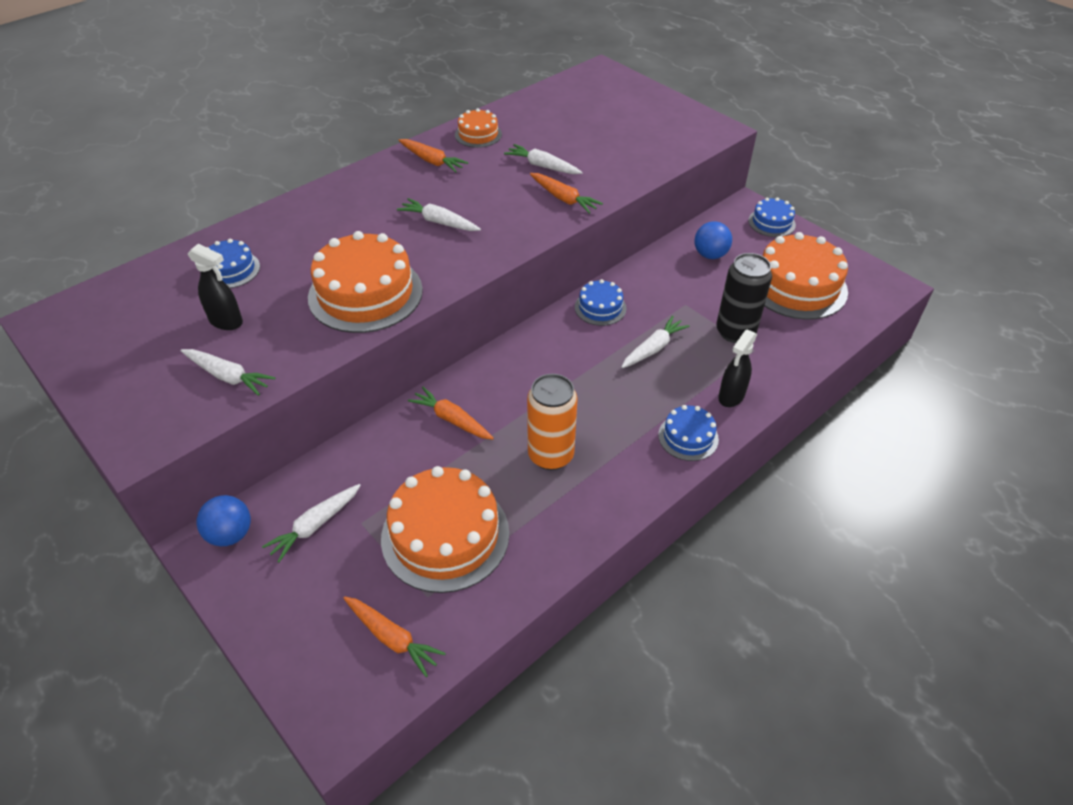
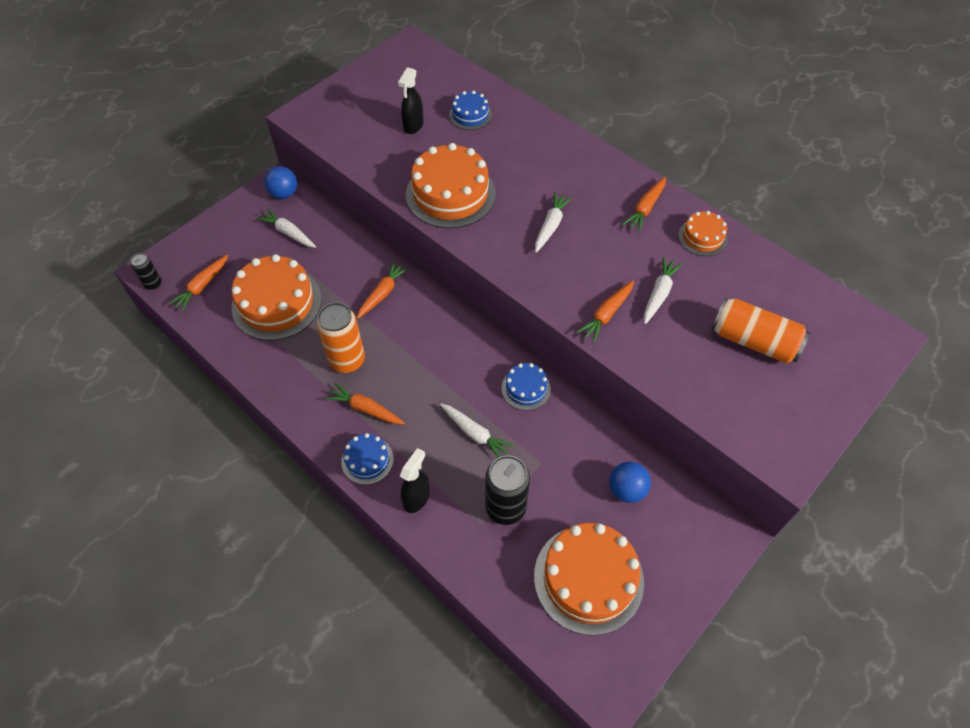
camera: 85 degrees right, 10 degrees up
white carrot [180,349,275,396] -> none
black spray bottle [718,329,757,407] -> black spray bottle turned 90 degrees clockwise [400,448,430,513]
blue cake [748,197,796,237] -> none
none -> black can [130,253,162,290]
none -> orange carrot [325,383,405,424]
none -> orange can [711,298,810,363]

